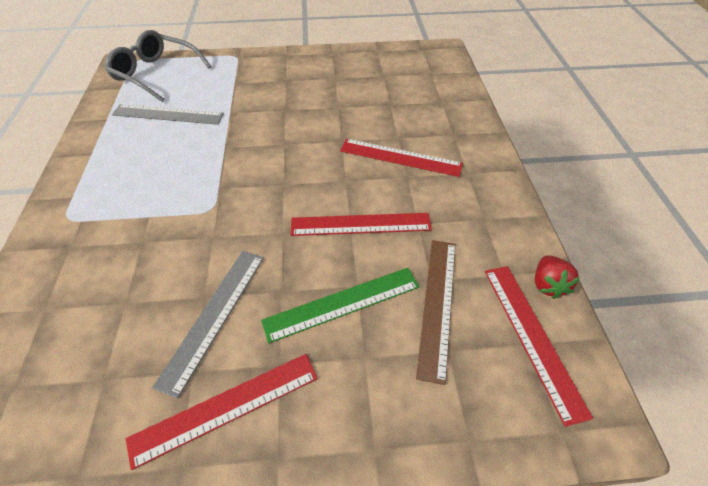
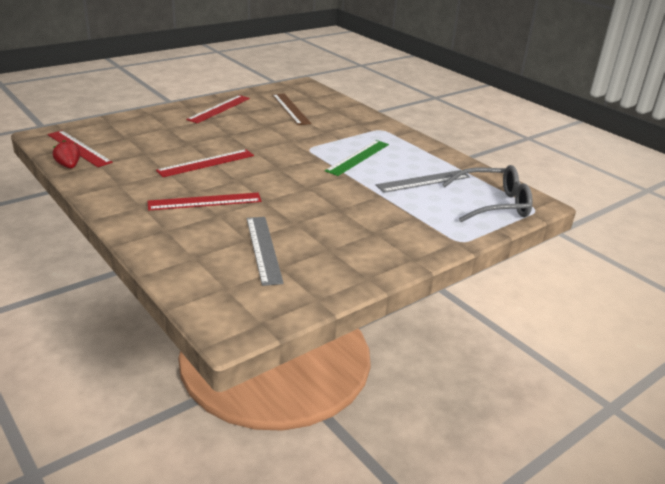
camera: 145 degrees right, 20 degrees down
grey ruler [152,251,264,399] -> grey ruler moved to [247,217,284,286]
green ruler [261,268,420,343] -> green ruler moved to [325,140,389,176]
brown ruler [416,240,456,385] -> brown ruler moved to [272,94,311,125]

